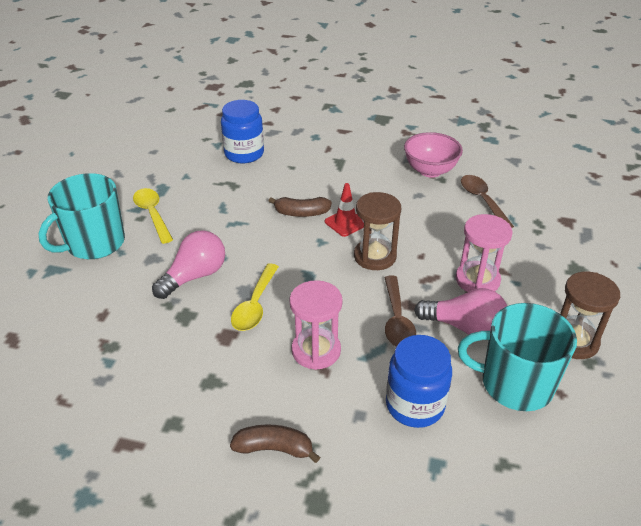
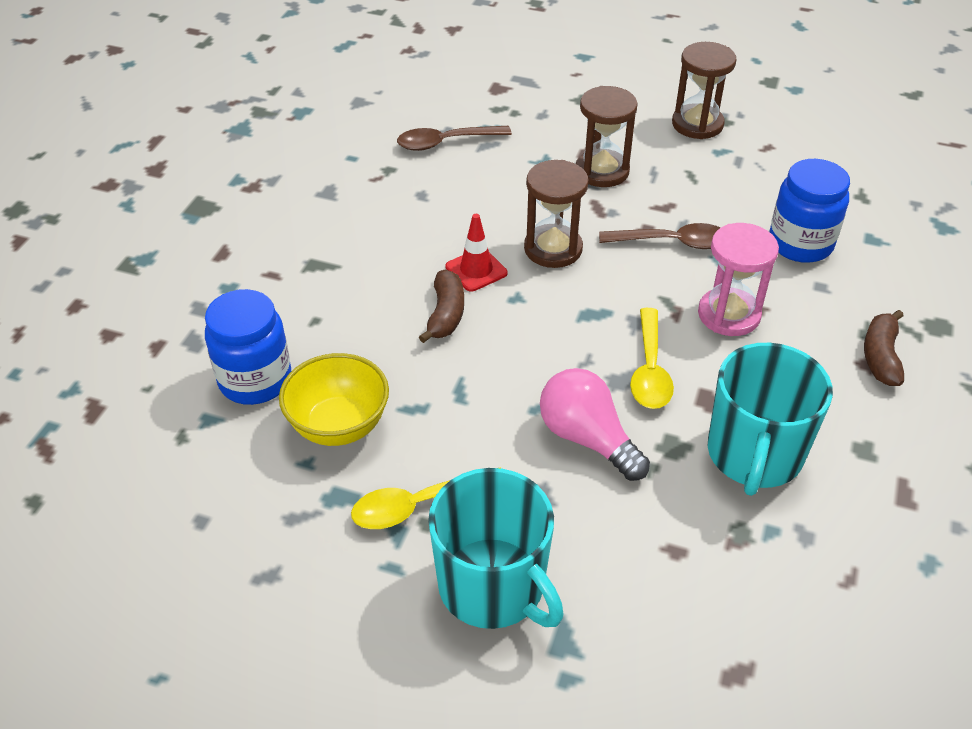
camera: 85 degrees left, 5 degrees up
yellow spoon [231,263,279,331] -> yellow spoon turned 75 degrees clockwise [630,308,674,409]
pink bowl [404,132,463,178] -> none
pink light bulb [414,288,507,335] -> none
pink hourglass [456,214,513,292] -> brown hourglass [576,86,638,187]
turquoise mug [458,303,577,411] -> turquoise mug moved to [708,343,833,496]
none -> yellow bowl [279,353,389,446]

